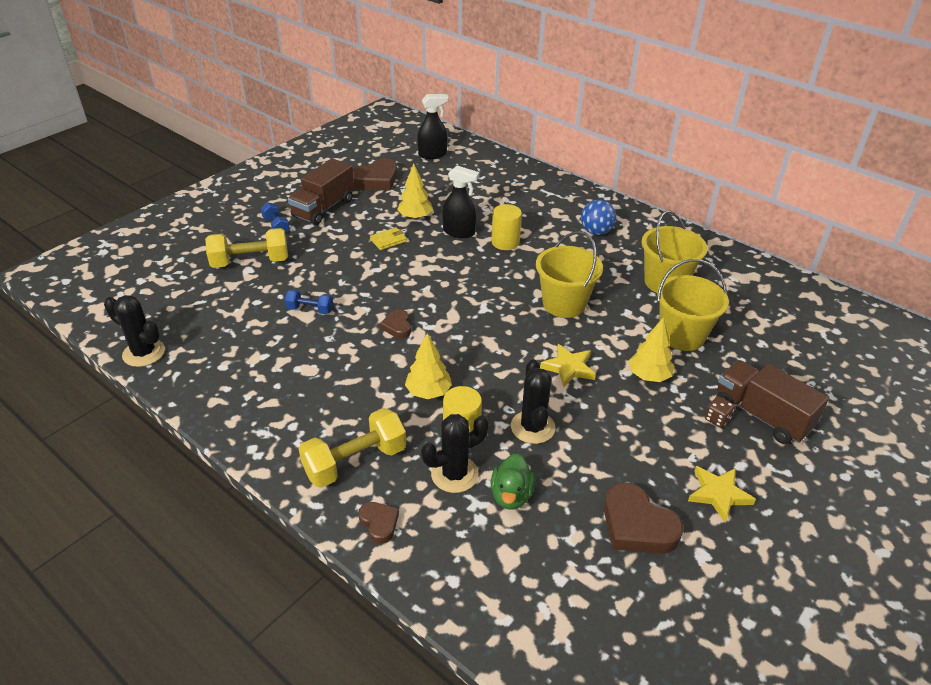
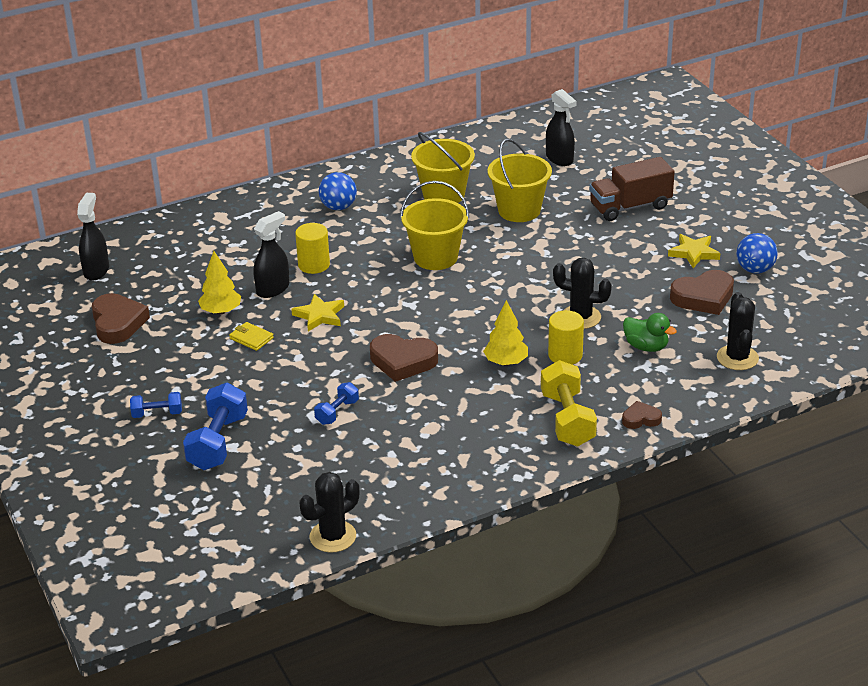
camera: 65 degrees left, 5 degrees down
yellow dumbbell [205,228,288,268] -> blue dumbbell [183,383,248,470]
brown truck [288,158,354,225] -> none
yellow wallet [370,227,407,250] -> yellow wallet turned 45 degrees counterclockwise [229,322,274,351]
brown heart [380,309,411,338] -> brown heart [370,334,438,382], size x1.81
black cactus [421,414,489,493] -> black cactus moved to [717,292,759,370]
yellow star [540,344,596,388] -> yellow star moved to [291,294,344,331]
yellow tree [628,318,674,382] -> none
brown dice [705,396,735,428] -> none
none -> black spray bottle [546,89,577,166]
none -> blue ball [736,233,778,274]

